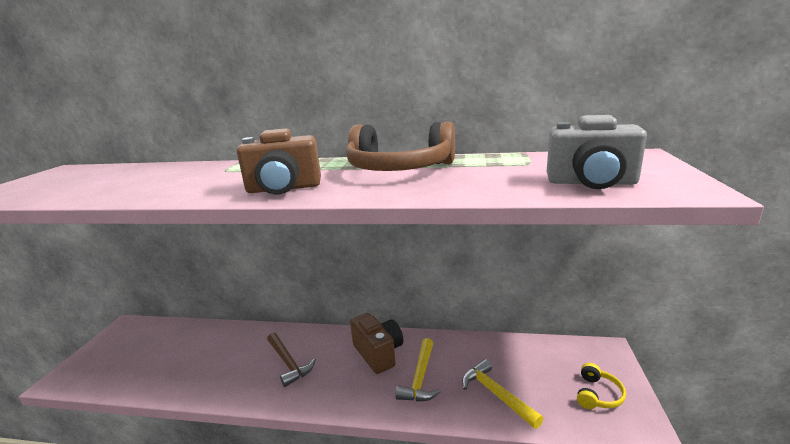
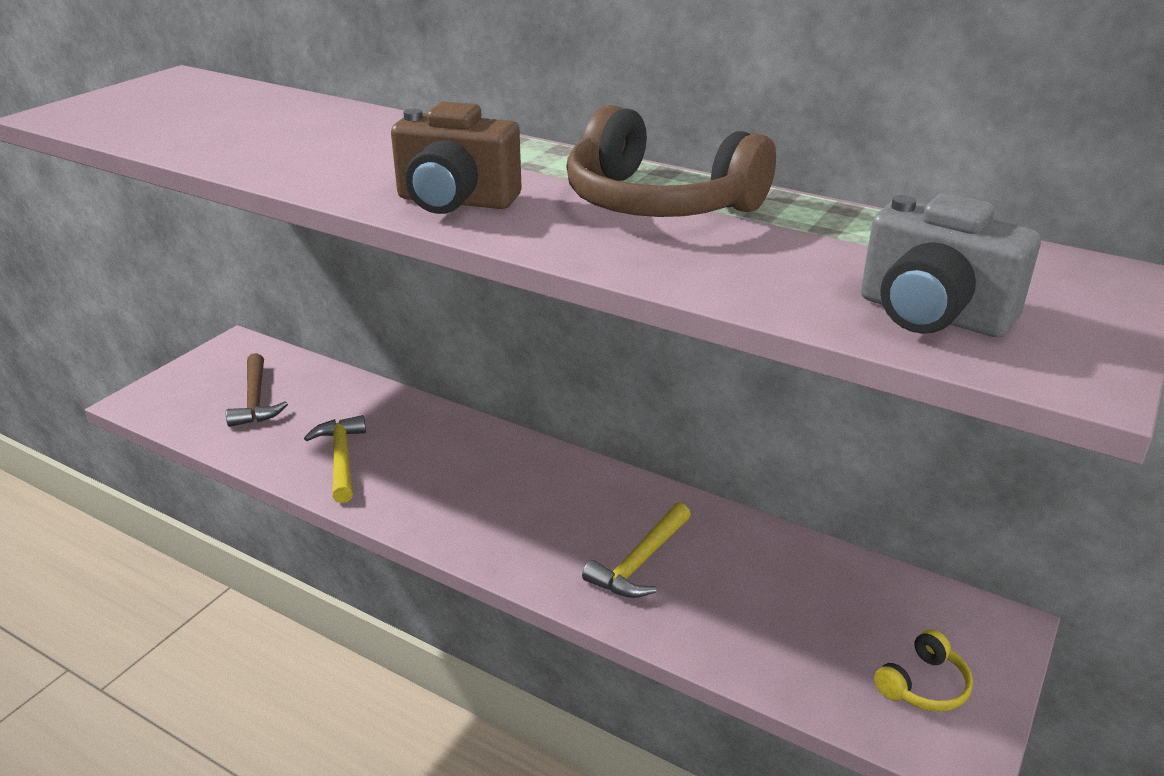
camera: 20 degrees right, 10 degrees up
brown hammer [267,333,316,387] -> brown hammer moved to [226,353,288,427]
brown camera [350,313,403,374] -> none
yellow hammer [462,359,543,429] -> yellow hammer moved to [304,415,366,503]

